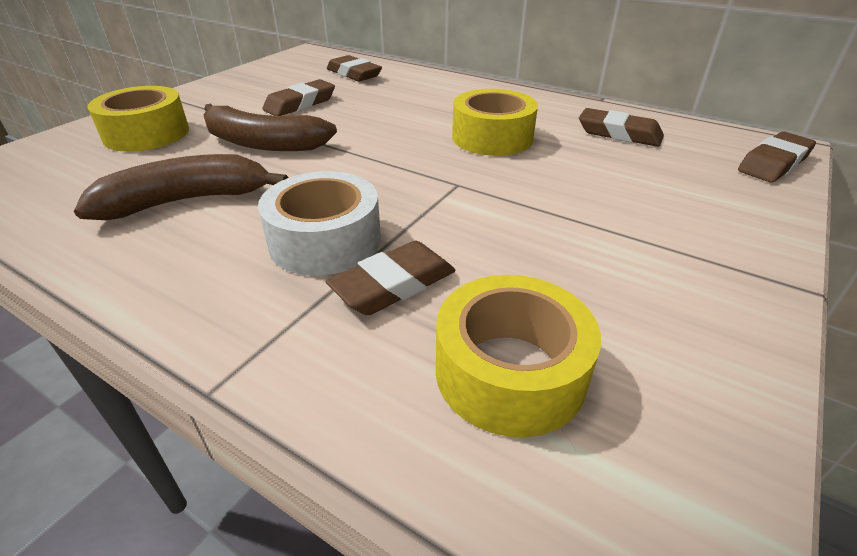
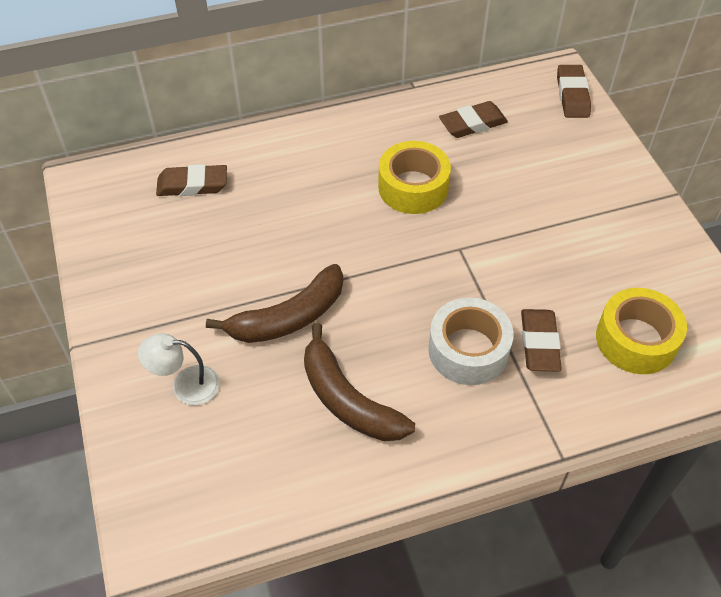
camera: 50 degrees left, 15 degrees up
brown banana [74,154,288,220] -> brown banana turned 60 degrees counterclockwise [304,323,415,441]
yellow tape [87,86,189,152] -> white lamp [138,333,220,405]
brown eraser [262,79,335,116] -> none

